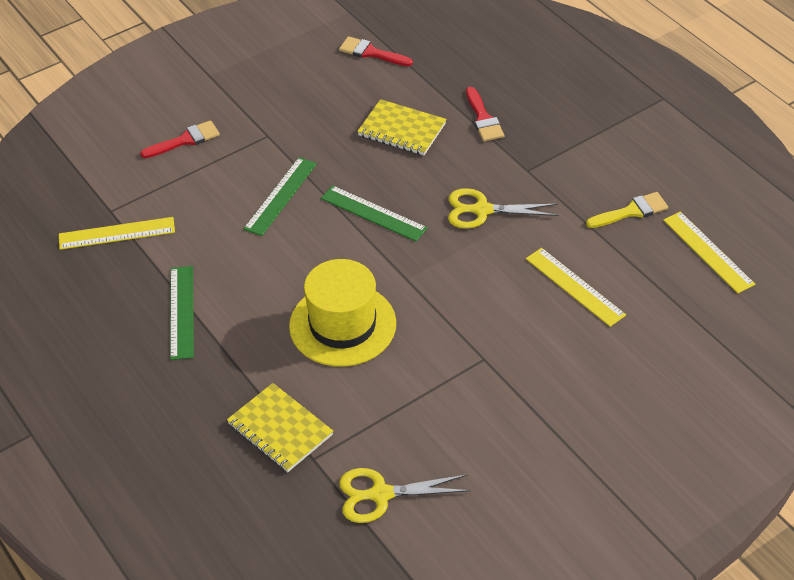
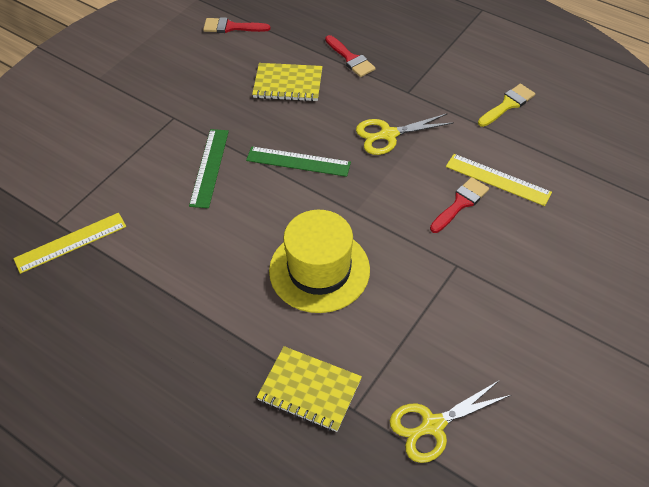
camera: 20 degrees left, 5 degrees up
red brush [140,120,220,158] -> red brush moved to [430,177,489,233]
green ruler [170,266,194,360] -> none
yellow ruler [663,211,755,293] -> none

